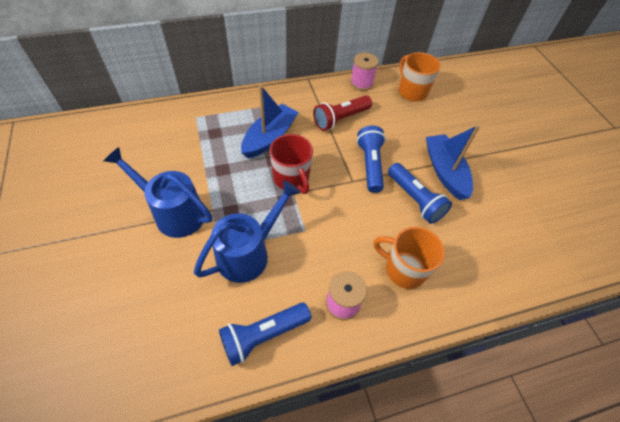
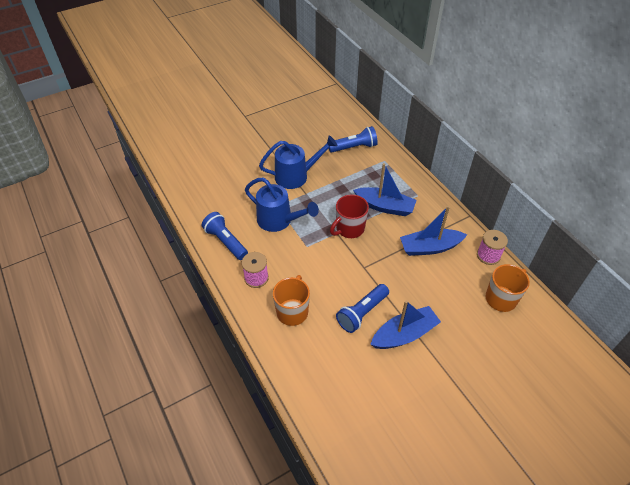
camera: 80 degrees right, 5 degrees down
blue watering can [104,147,213,238] -> blue watering can turned 60 degrees clockwise [259,136,337,189]
red flashlight [313,95,372,131] -> blue boat [400,206,467,256]
blue flashlight [357,126,386,193] -> blue flashlight moved to [329,126,378,153]

